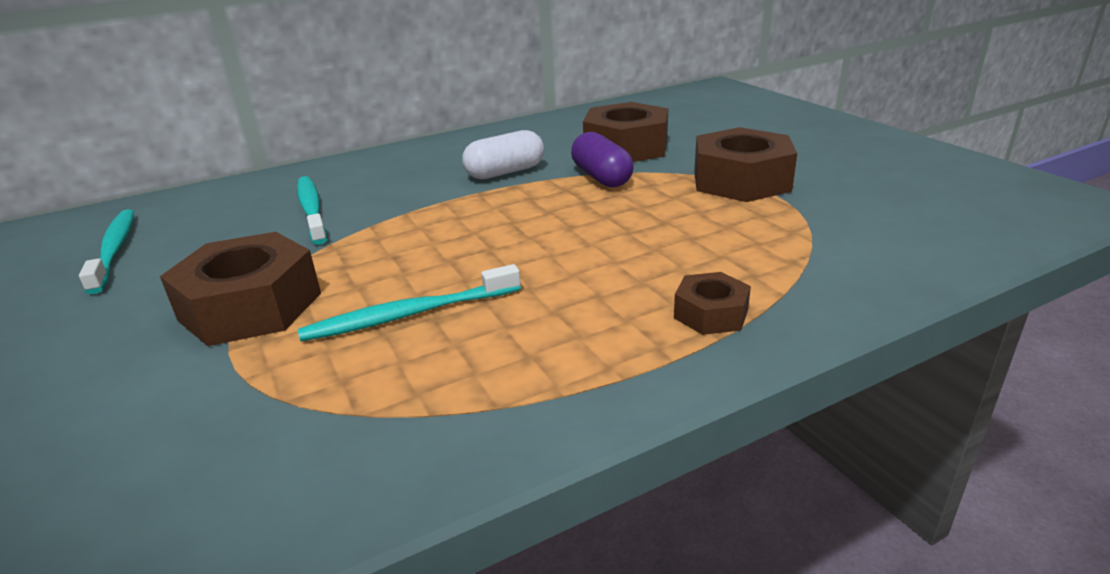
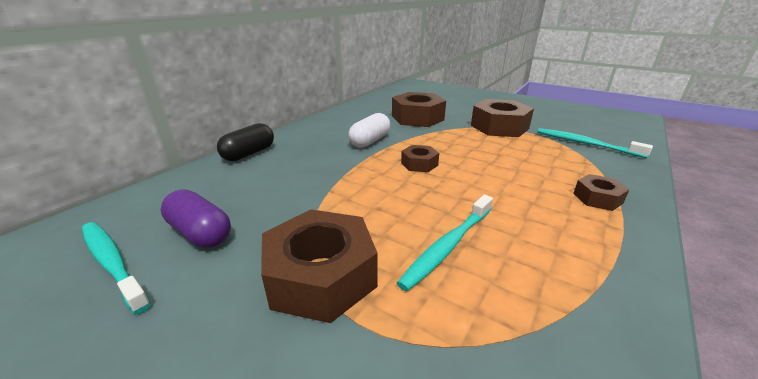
camera: 30 degrees left, 0 degrees up
turquoise toothbrush [297,176,327,245] -> turquoise toothbrush moved to [537,128,653,158]
purple capsule [571,132,634,187] -> purple capsule moved to [161,189,231,248]
none -> black capsule [217,123,274,161]
none -> brown nut [401,145,439,172]

